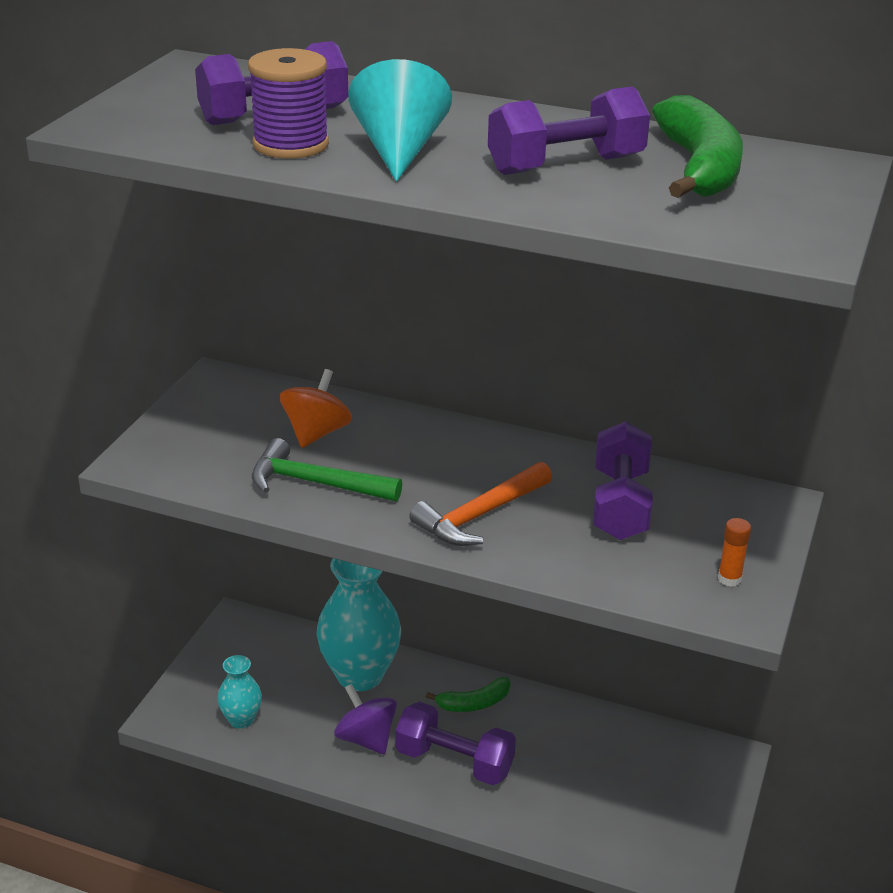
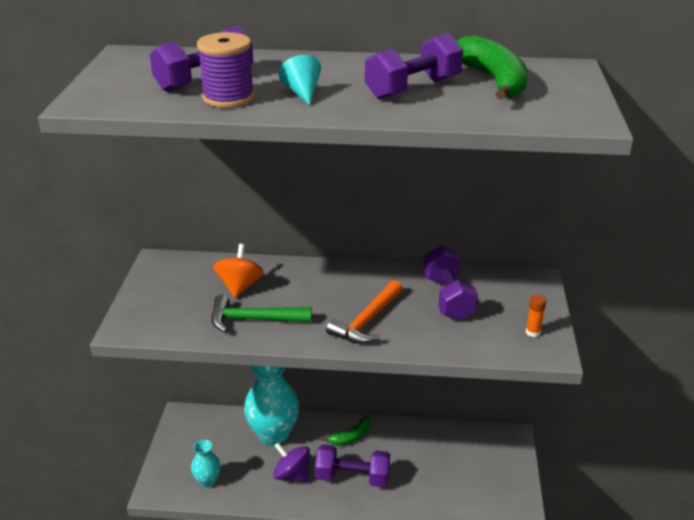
camera: 15 degrees left, 0 degrees up
turquoise cone [348,59,452,182] -> turquoise cone [278,55,321,105], size x0.63

